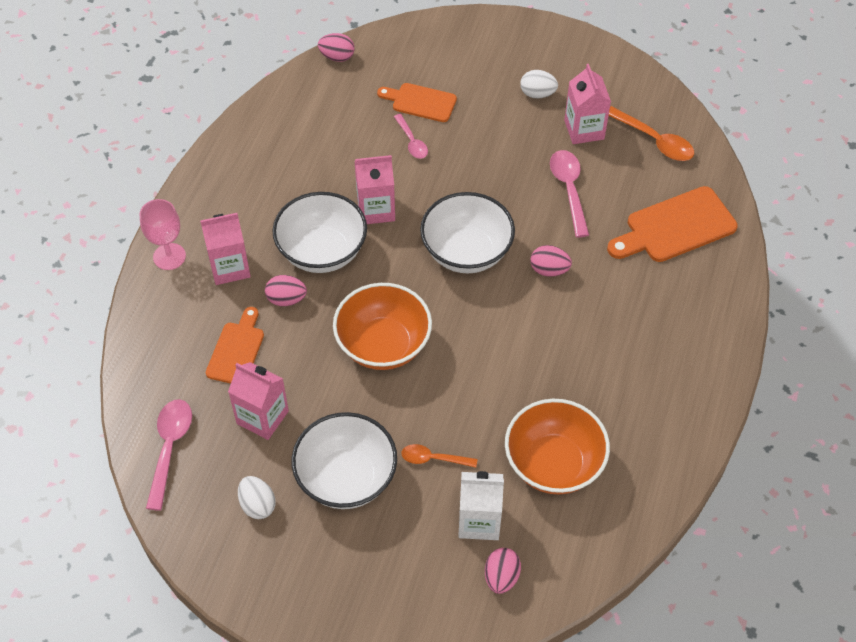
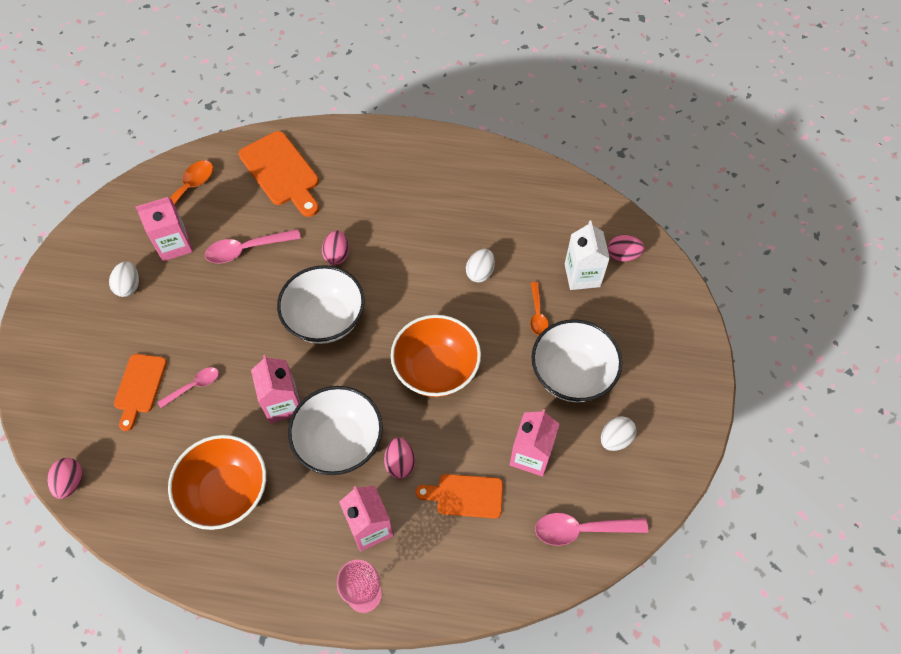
camera: 100 degrees left, 5 degrees up
orange bowl [505,399,610,494] -> orange bowl moved to [168,435,266,530]
none -> white egg [466,249,495,283]

